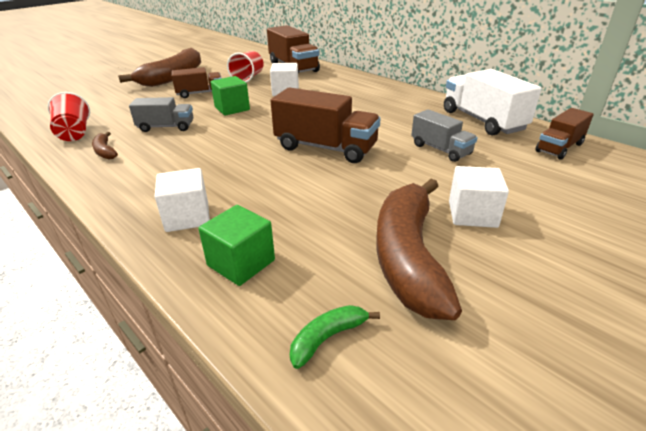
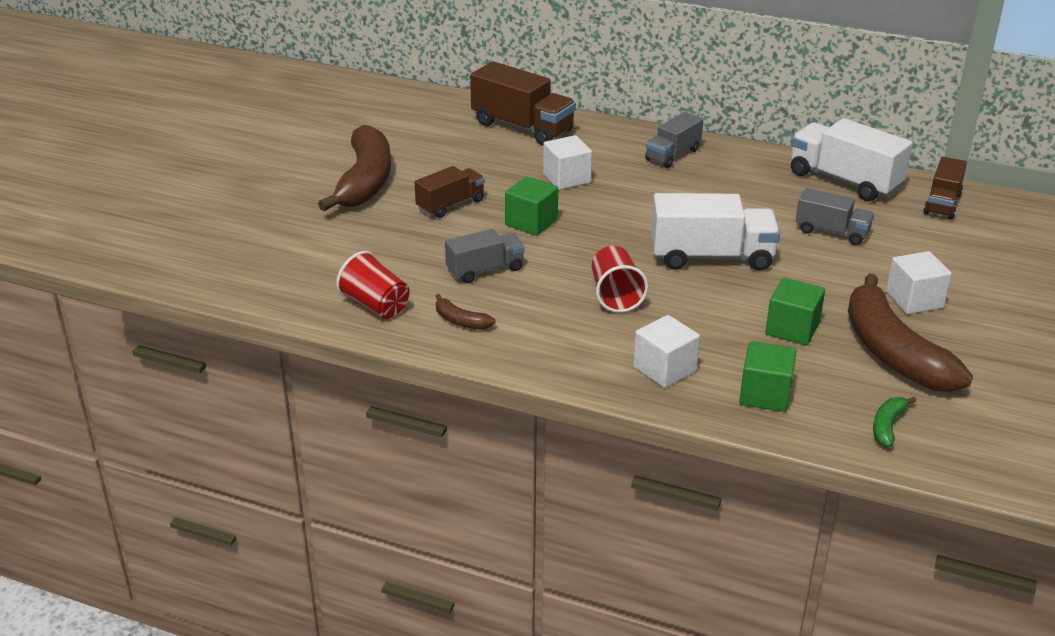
camera: 25 degrees left, 0 degrees up
red cup [227,51,264,83] -> red cup moved to [592,246,648,313]
brown truck [271,87,381,163] -> white truck [651,193,780,271]
none -> grey truck [645,112,703,168]
none -> green cube [765,278,825,345]

